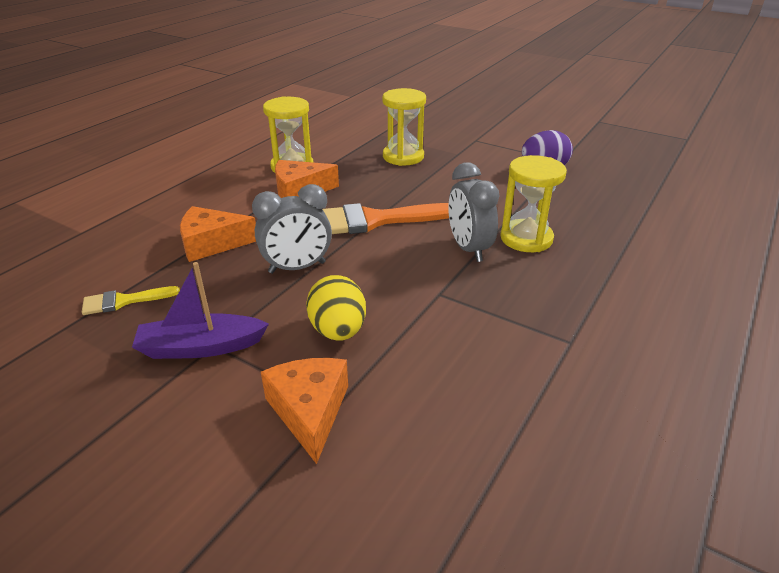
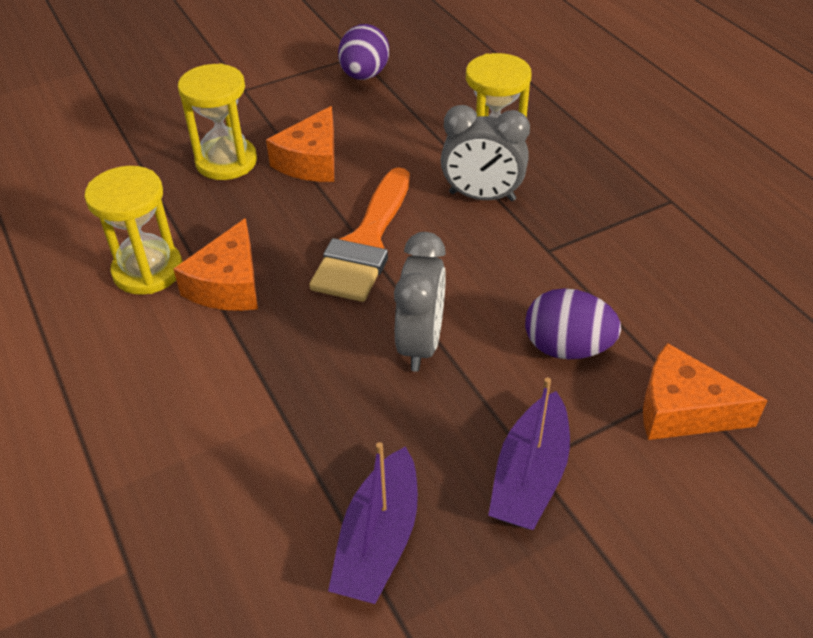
camera: 60 degrees left, 10 degrees up
yellow brush [82,286,180,315] -> purple boat [328,442,418,604]
orange cheese [180,206,256,262] -> orange cheese moved to [266,106,334,182]
yellow egg [306,275,366,341] -> purple egg [525,288,621,360]

